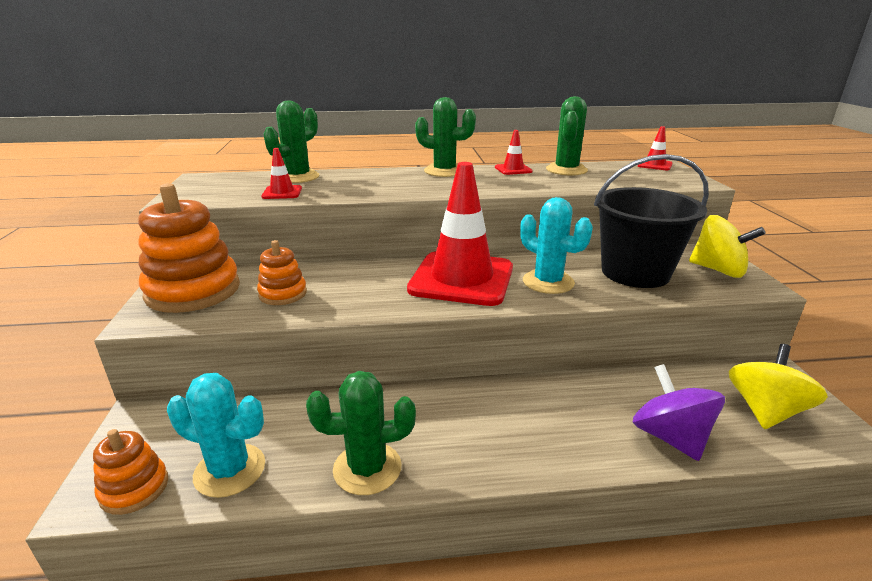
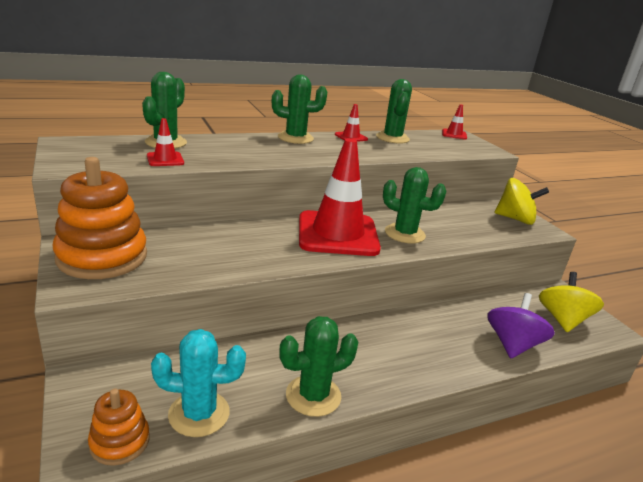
camera: 20 degrees left, 0 degrees up
orange stacking toy [257,240,307,305] -> none
turquoise cactus [520,197,593,294] -> green cactus [383,167,446,243]
black bucket [594,154,709,288] -> none
purple spinning top [633,364,725,461] -> purple spinning top turned 60 degrees clockwise [487,293,555,358]

